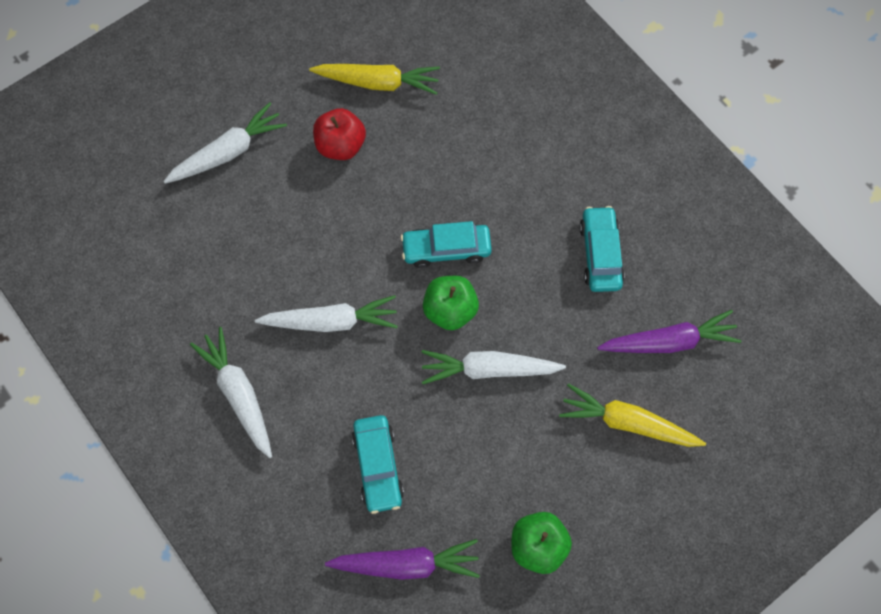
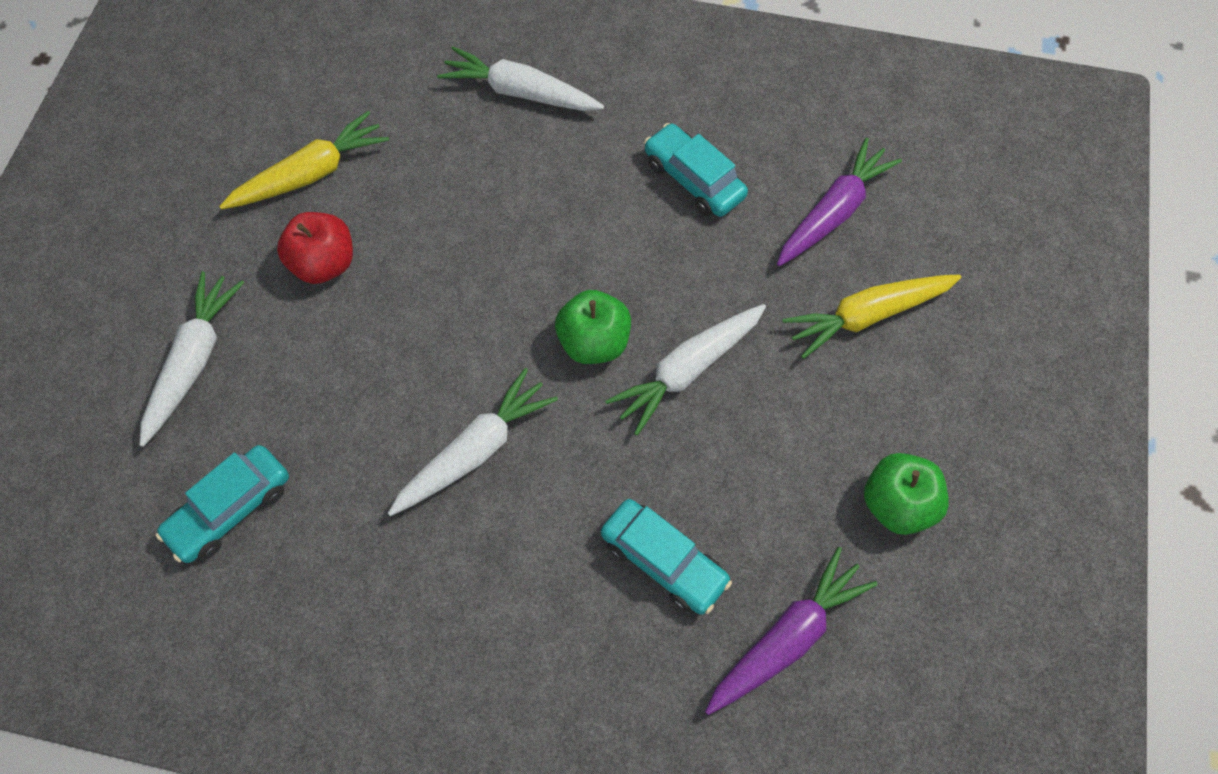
camera: 40 degrees left, 5 degrees down
white carrot [190,327,272,458] -> white carrot moved to [437,47,604,111]
turquoise car [401,221,492,268] -> turquoise car moved to [156,445,289,563]

